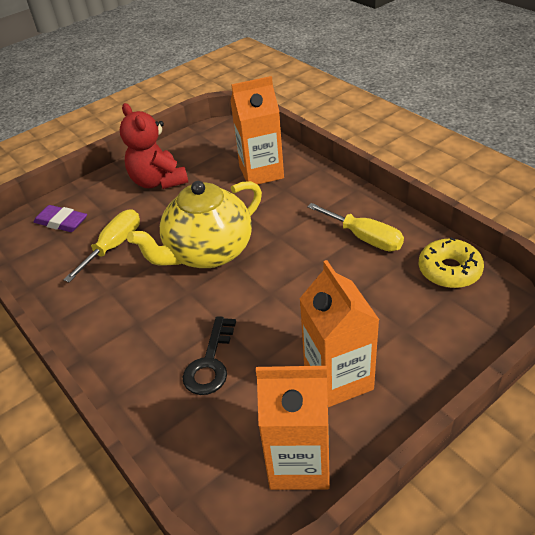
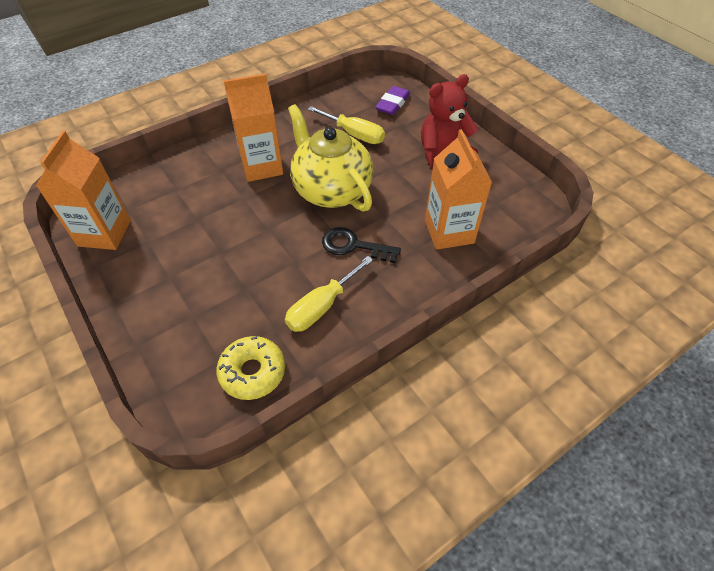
camera: 90 degrees right, 10 degrees up
black key [182,316,236,395] -> black key moved to [322,227,401,263]
orange carton [299,260,379,407] -> orange carton moved to [224,74,283,182]

